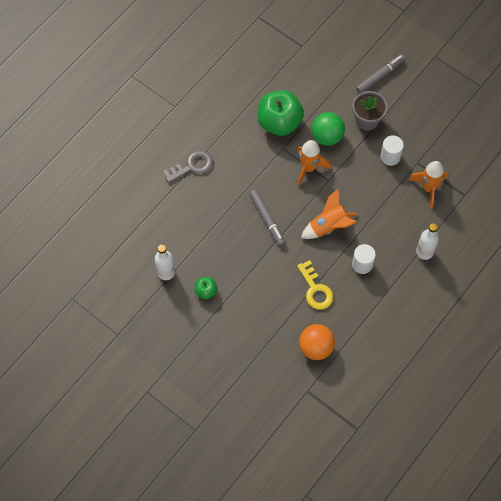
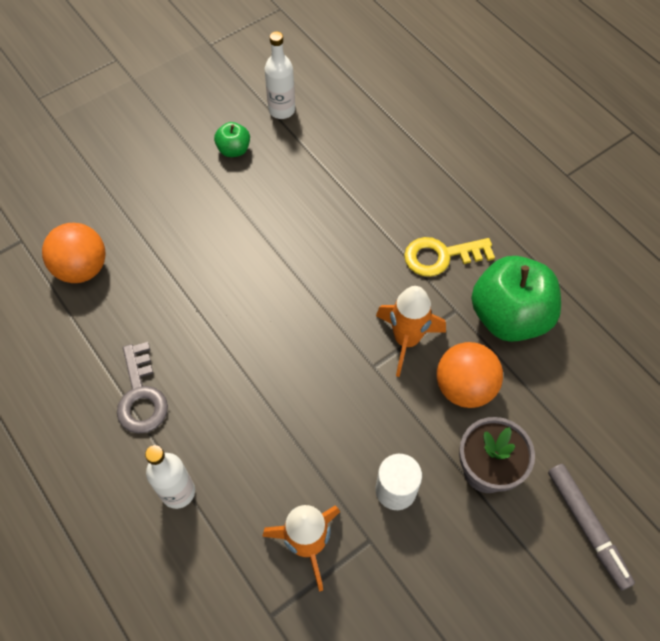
camera: 105 degrees right, 5 degrees down
grey key [163,150,213,183] -> grey key moved to [117,342,168,434]
grey marker [249,190,286,246] -> none
yellow key [297,260,334,310] -> yellow key moved to [404,237,495,277]
orange rocket [301,189,357,239] -> none
green ball [312,112,345,146] -> orange ball [437,342,503,408]
white cylinder [352,244,376,274] -> none

